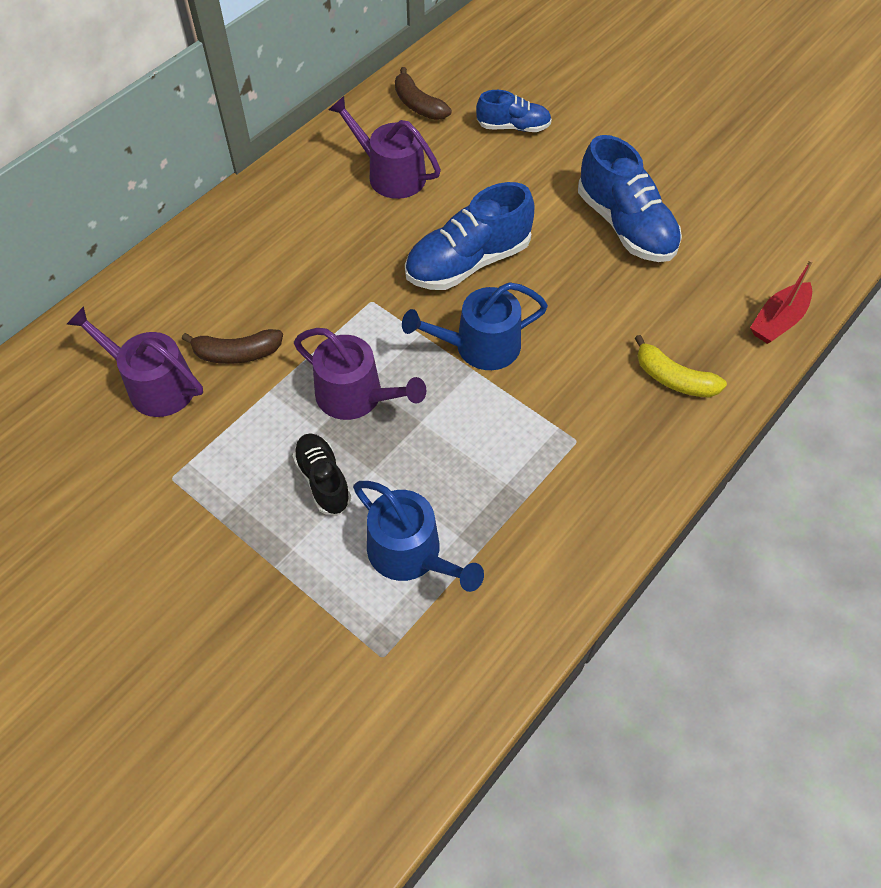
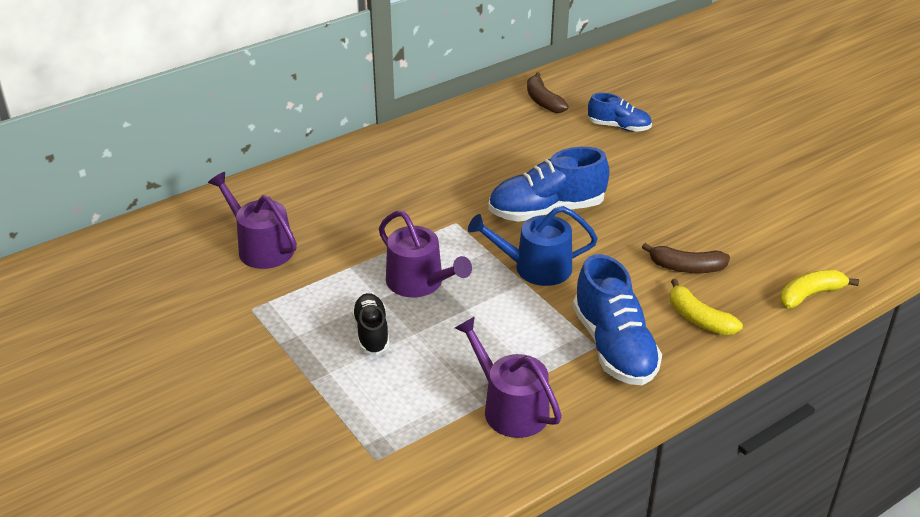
camera: 15 degrees right, 20 degrees down
brown banana [182,329,283,364] -> brown banana moved to [642,243,730,273]
purple watering can [329,96,441,199] -> purple watering can moved to [455,316,562,438]
blue watering can [353,481,484,592] -> none
blue shoe [578,135,682,262] -> blue shoe moved to [573,254,662,385]
red boat [750,260,813,344] -> yellow banana [781,270,859,308]

